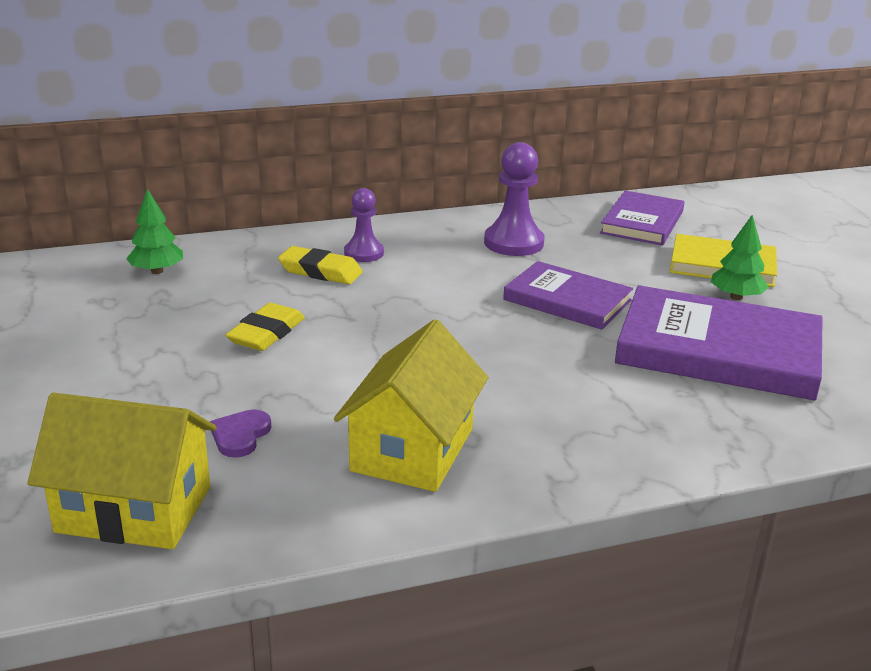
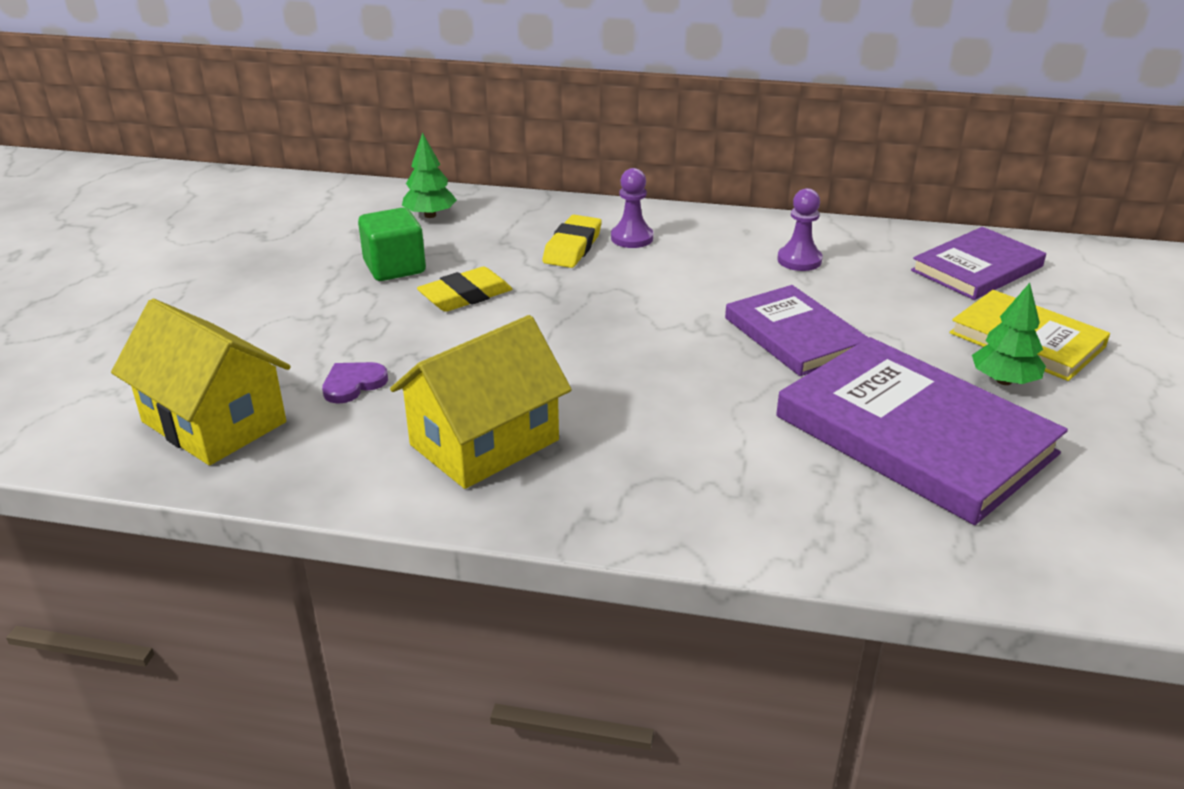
camera: 30 degrees right, 5 degrees up
yellow eraser [278,246,363,284] -> yellow eraser turned 60 degrees clockwise [542,215,602,268]
purple pawn [484,142,544,256] -> purple pawn [777,188,823,271], size x0.64
none -> green cube [358,207,426,281]

